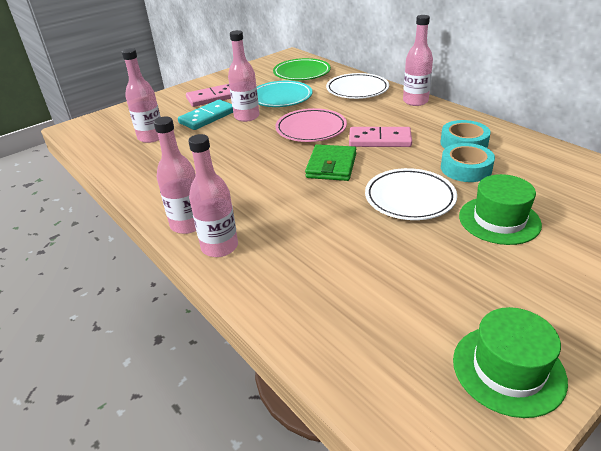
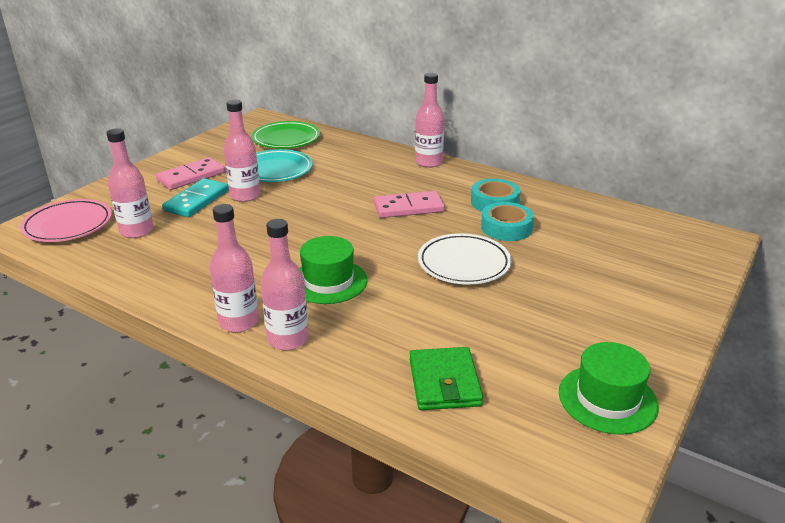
camera: 20 degrees left, 5 degrees down
pink plate [275,108,347,142] -> pink plate moved to [20,199,112,242]
green wallet [305,144,356,181] -> green wallet moved to [410,347,483,410]
white plate [326,73,389,99] -> none
green hat [459,174,542,245] -> green hat moved to [299,236,368,304]

